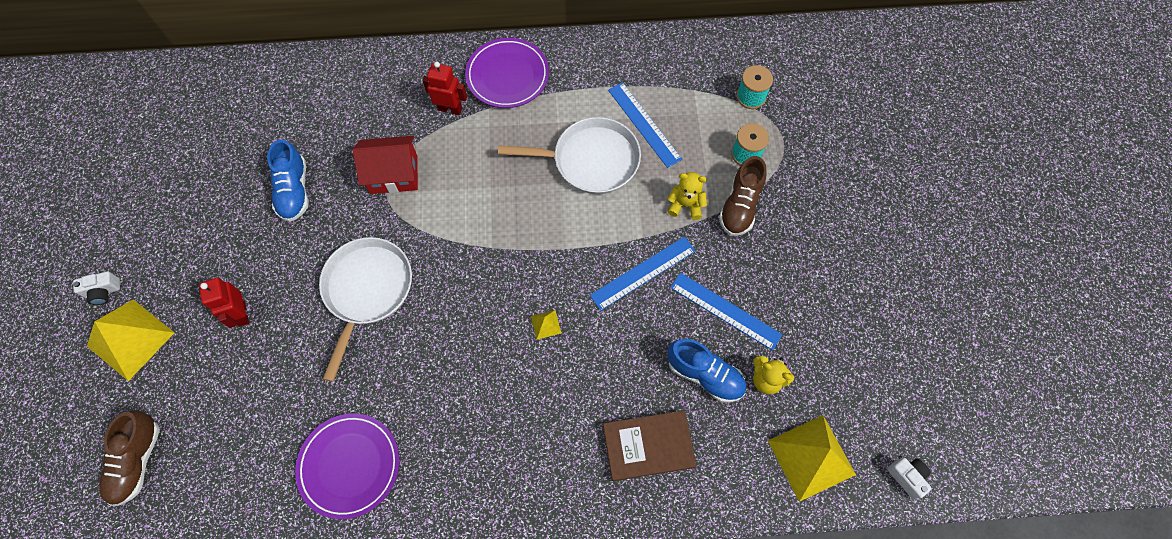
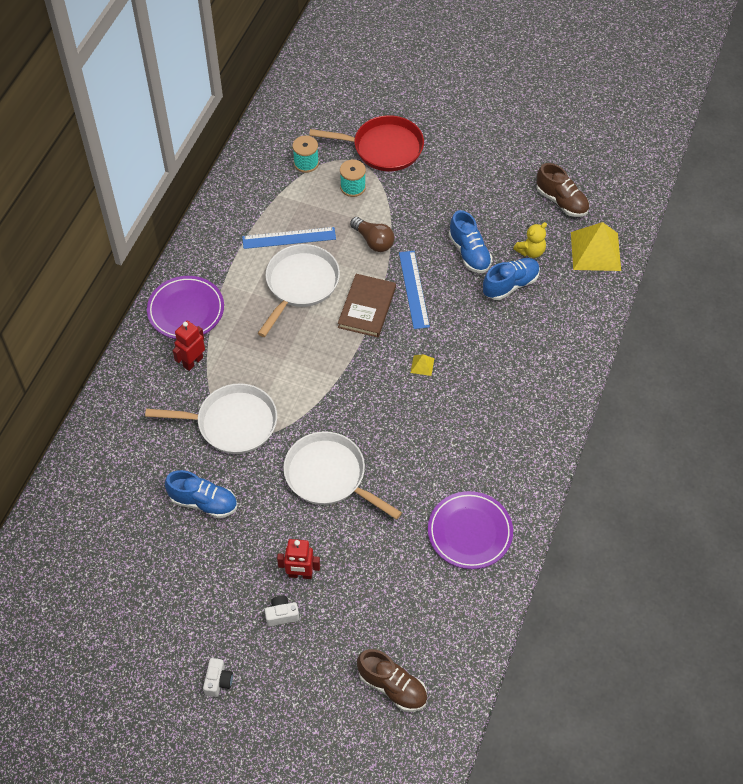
camera: 65 degrees left, 10 degrees down
yellow pyramid [87,300,175,381] -> none
red house [352,136,418,194] -> white pan [145,383,277,454]
brown book [603,410,696,481] -> brown book moved to [338,274,396,338]
yellow teddy bear [668,172,707,220] -> brown light bulb [350,217,395,252]
blue ruler [670,273,782,351] -> blue shoe [449,210,492,273]
brown shoe [719,156,767,236] -> brown shoe moved to [537,163,589,217]
white camera [887,458,932,499] -> white camera moved to [264,596,299,626]
none -> red pan [309,115,424,171]

